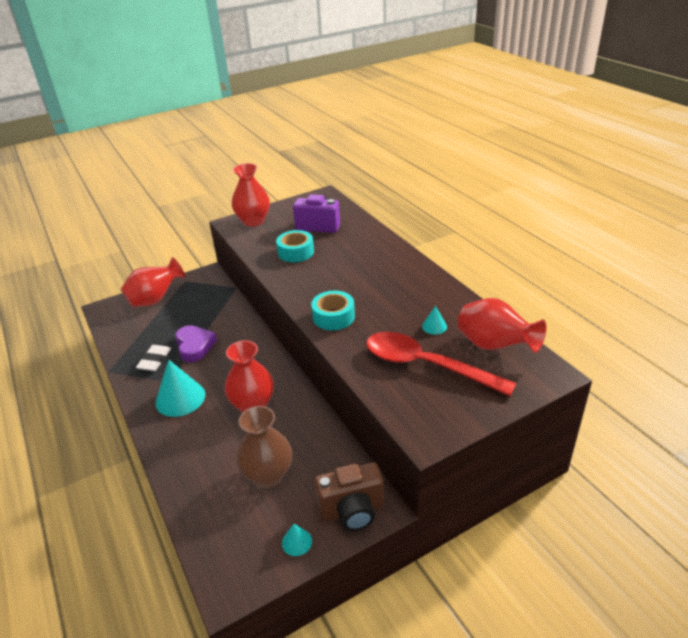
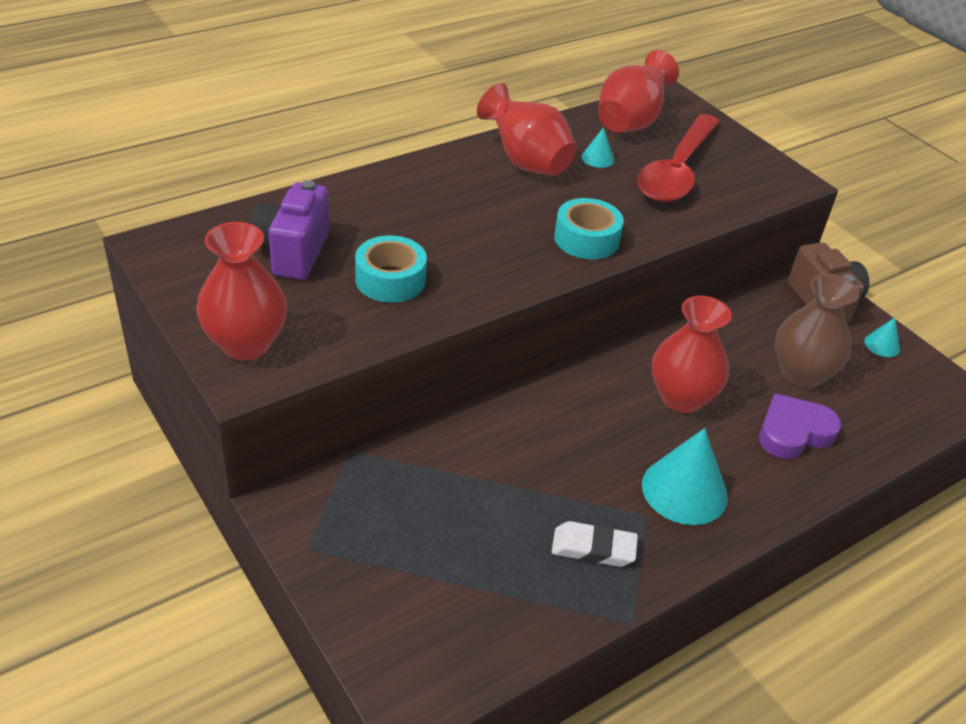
camera: 100 degrees left, 5 degrees up
red vase [121,257,186,307] -> red vase moved to [477,83,577,176]
purple heart [175,325,217,362] -> purple heart moved to [759,393,841,459]

